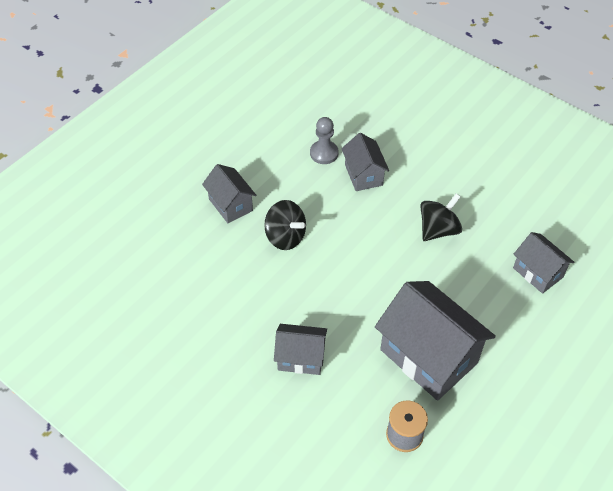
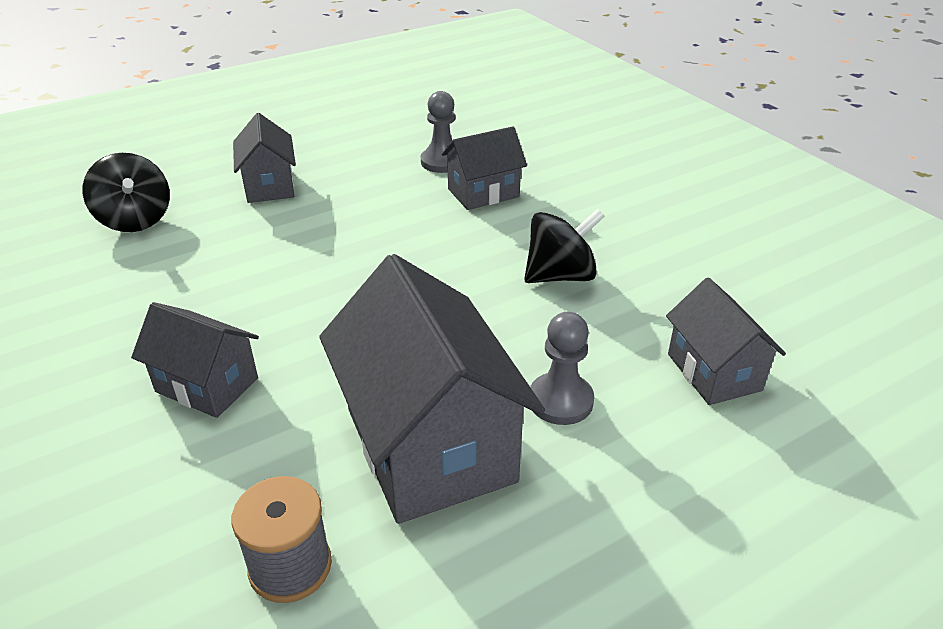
camera: 20 degrees right, 15 degrees down
black spinning top [264,200,306,250] -> black spinning top moved to [83,153,170,232]
grey house [341,133,389,191] -> grey house turned 60 degrees clockwise [442,126,527,210]
none -> grey pawn [530,312,594,425]

